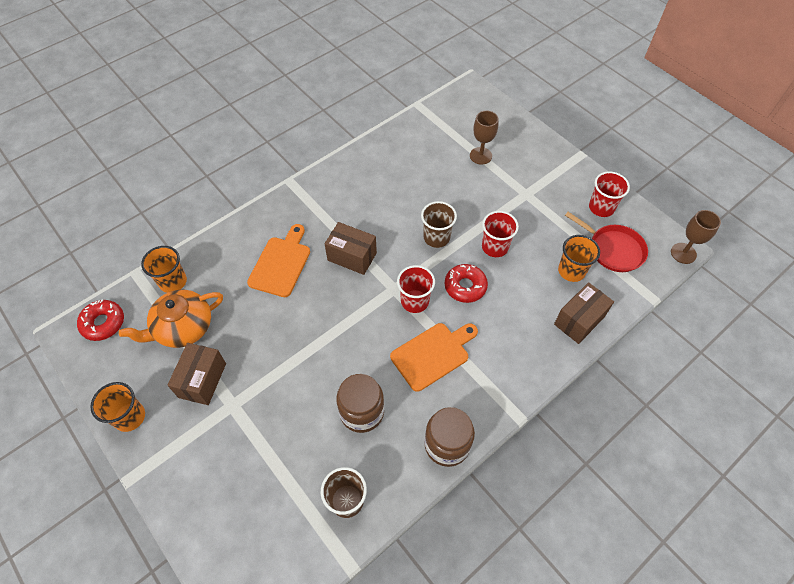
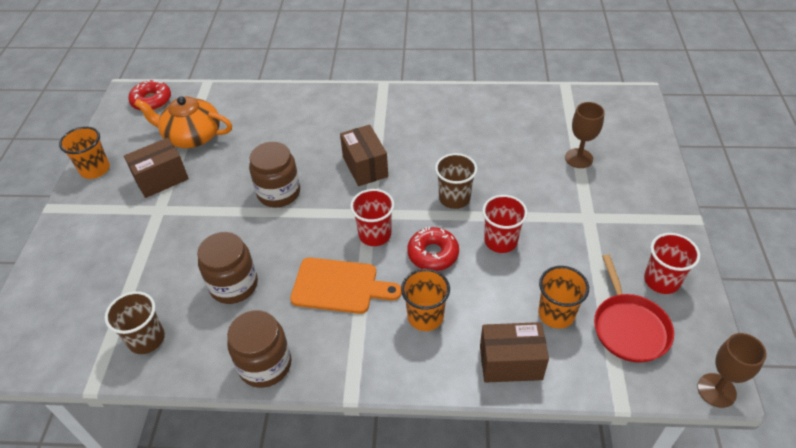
camera: 45 degrees right, 10 degrees down
orange cup [141,246,187,293] -> orange cup moved to [401,269,450,331]
orange cutting board [247,224,310,297] -> none
none -> brown jar [249,142,300,207]

